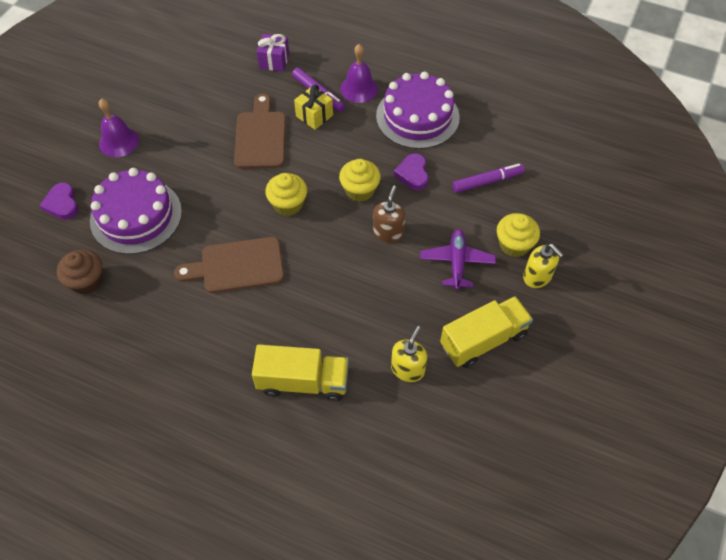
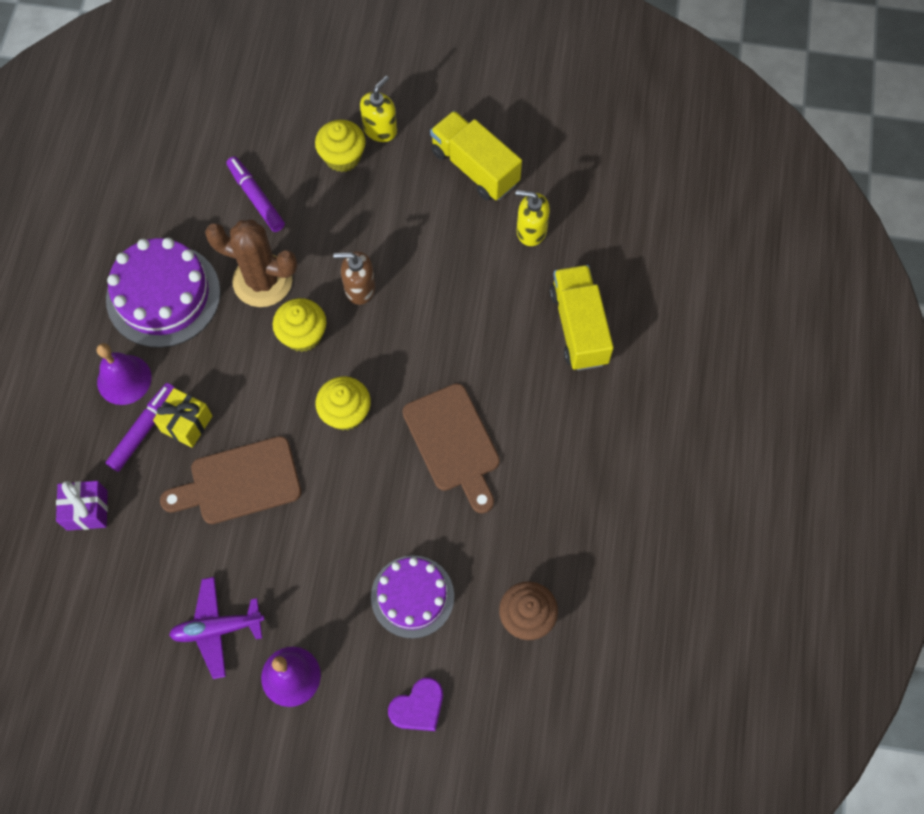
camera: 105 degrees left, 10 degrees up
purple cake [90,168,182,254] -> purple cake [371,555,454,639], size x0.67
purple heart [394,153,429,190] -> brown cactus [205,219,297,307]
purple plane [420,229,496,290] -> purple plane moved to [169,577,265,679]

